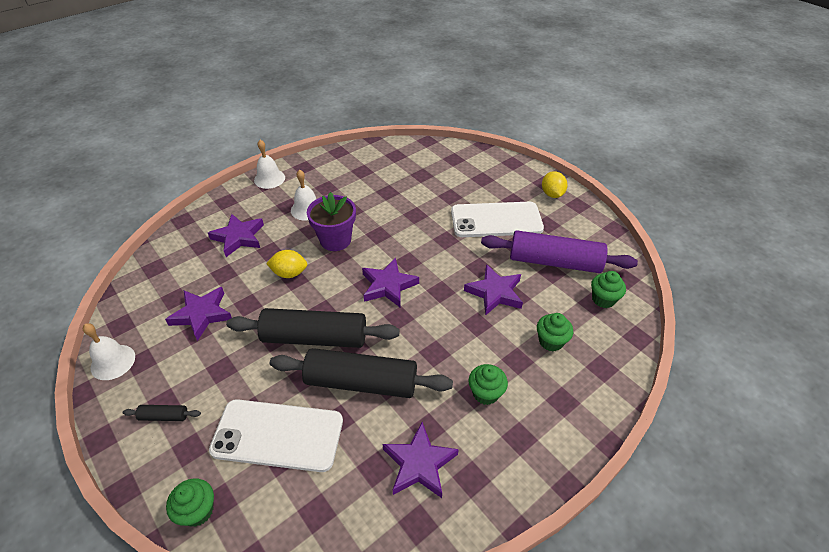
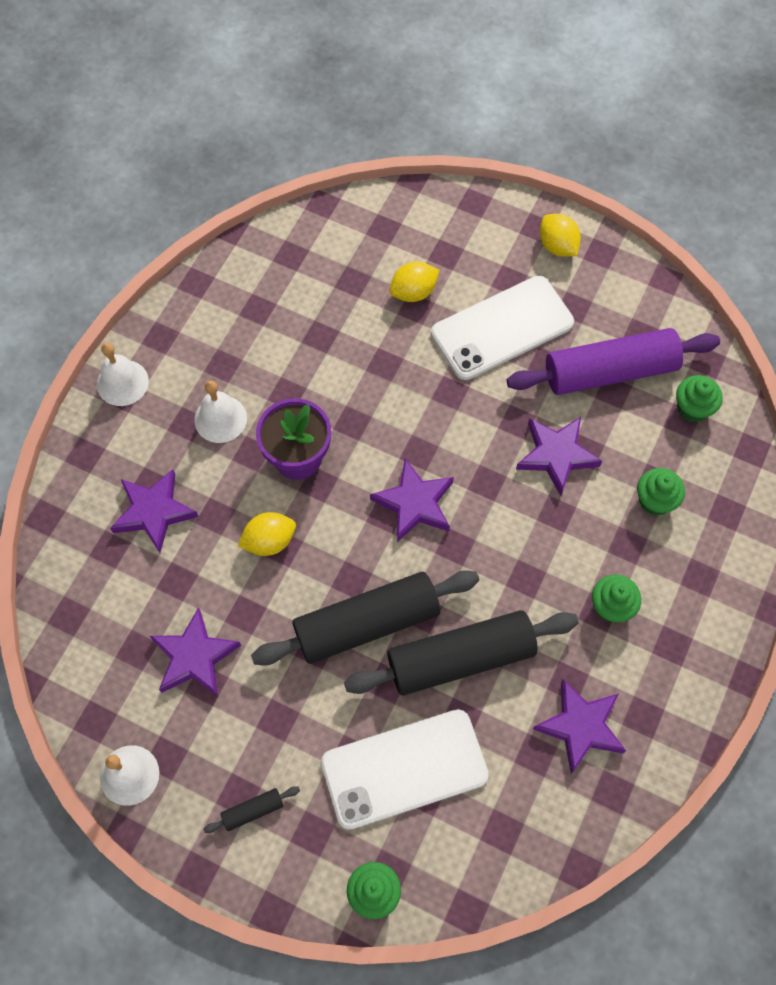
camera: 25 degrees left, 20 degrees up
none -> yellow lemon [389,262,440,302]

